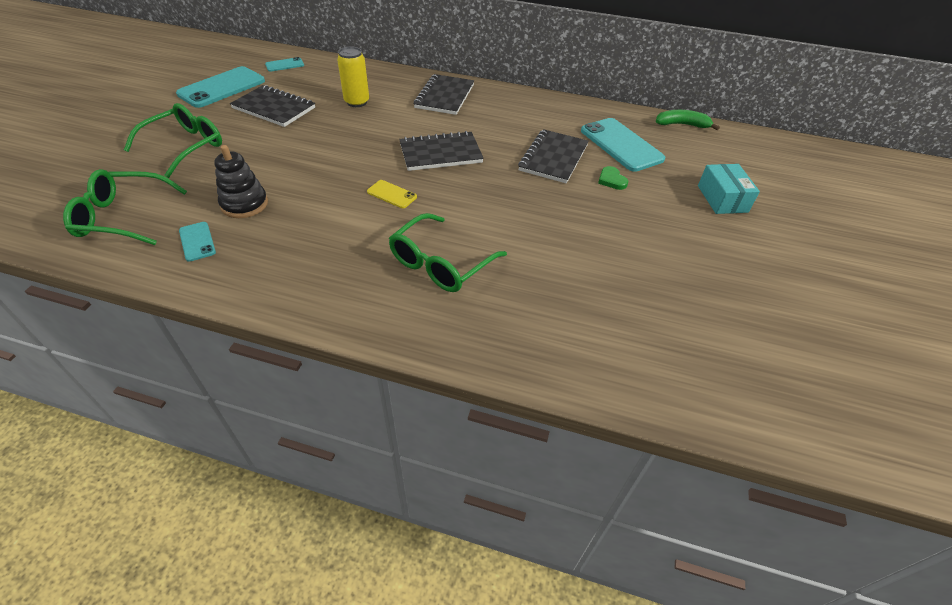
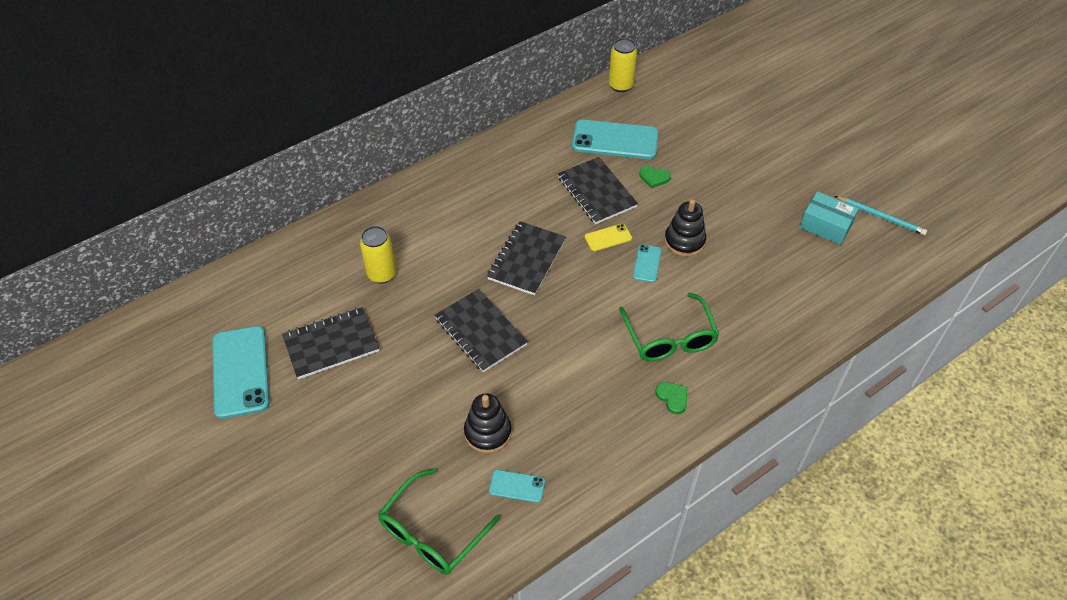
camera: 50 degrees left, 5 degrees up
green glasses [124,103,222,178] -> none
turquoise phone [265,57,304,72] -> turquoise phone moved to [633,244,661,283]
yellow phone [367,180,417,208] -> yellow phone moved to [585,224,632,251]
black notebook [414,74,474,115] -> black notebook moved to [435,289,528,372]
green banana [656,110,720,130] -> yellow can [608,38,637,92]
turquoise box [698,164,760,214] -> turquoise box moved to [800,191,859,245]
none -> green heart [655,382,687,414]
none -> black stacking toy [665,199,706,257]
none -> turquoise pencil [835,196,927,235]

